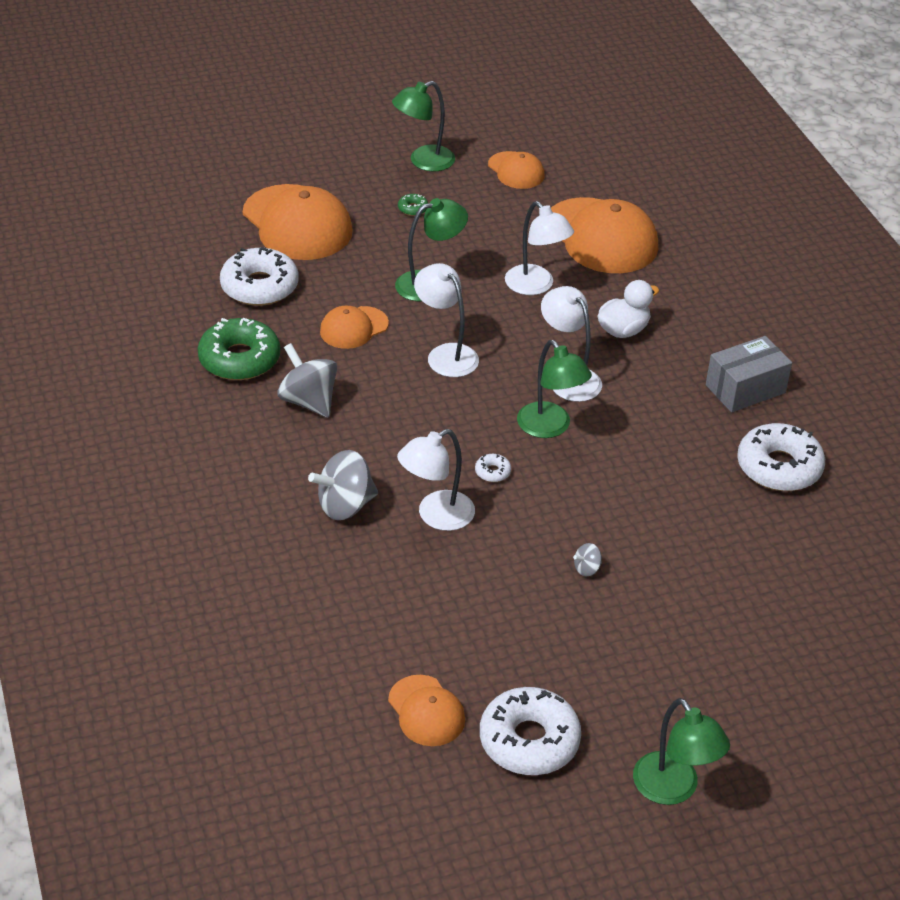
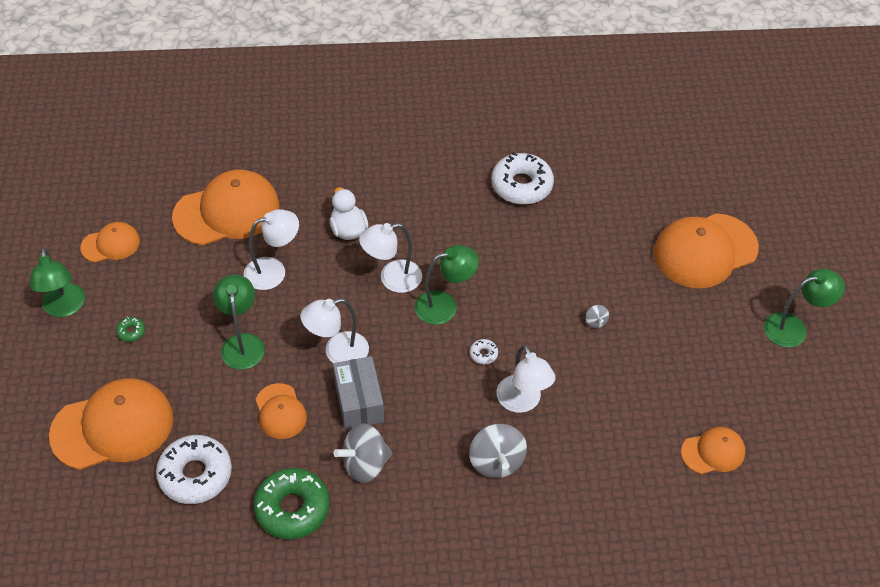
camera: 75 degrees left, 10 degrees up
white donut [480,687,581,775] -> none
grey box [706,336,792,412] -> grey box moved to [333,356,384,430]
none -> orange cap [654,213,759,288]

